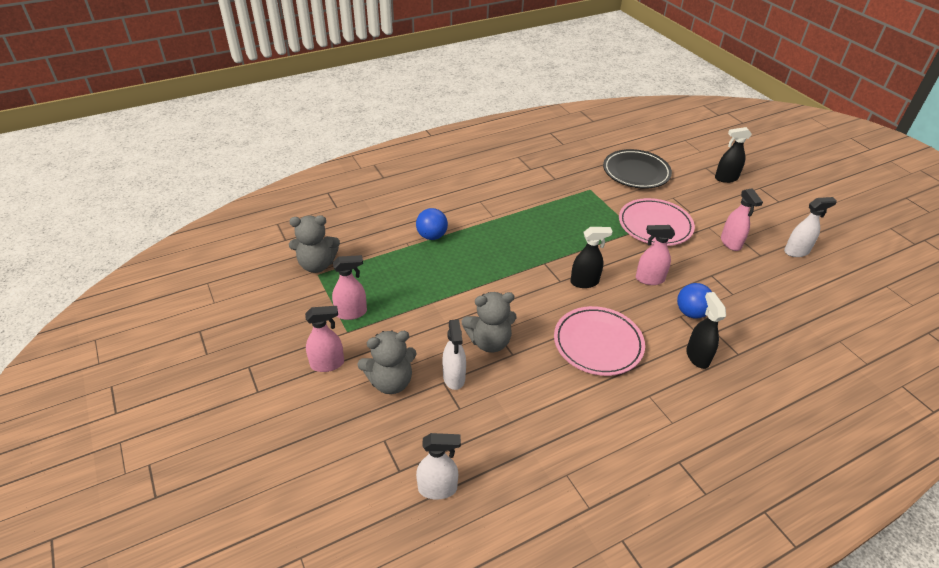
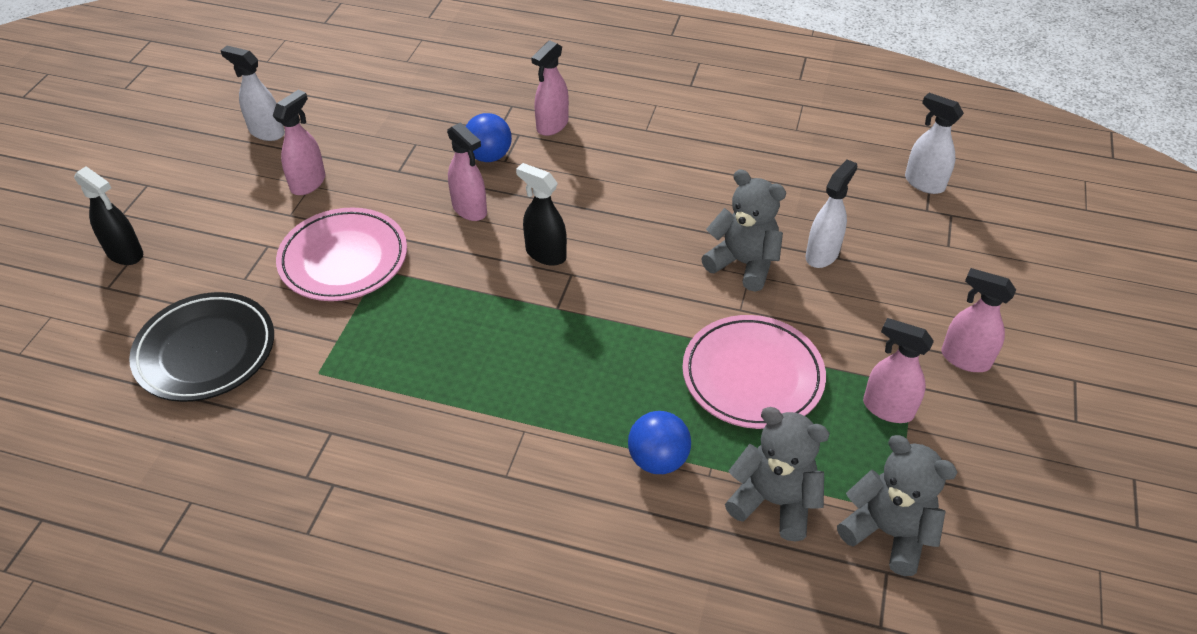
camera: 135 degrees left, 5 degrees up
grey teddy bear [358,331,416,394] -> grey teddy bear moved to [725,407,830,541]
pink plate [554,306,645,376] -> pink plate moved to [682,315,826,429]
black spray bottle [686,292,726,369] -> pink spray bottle [531,40,569,136]

